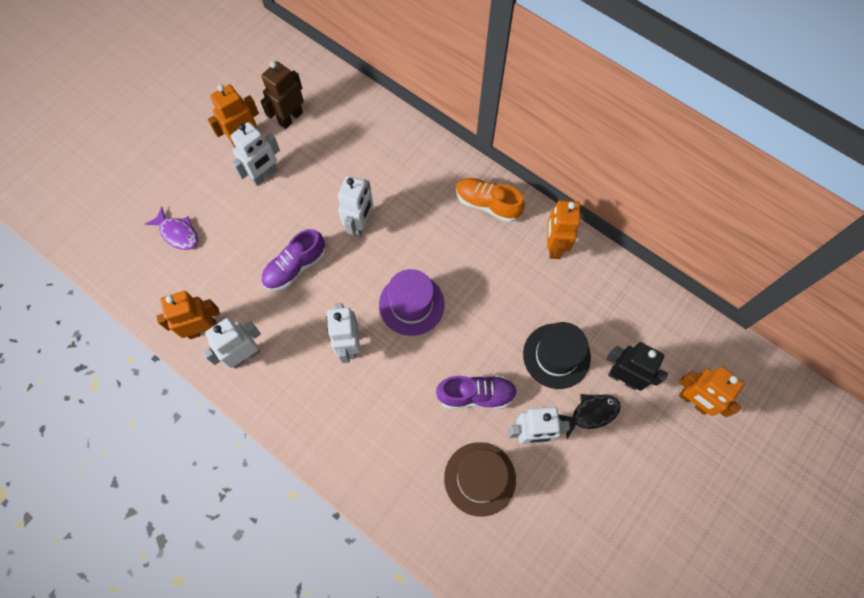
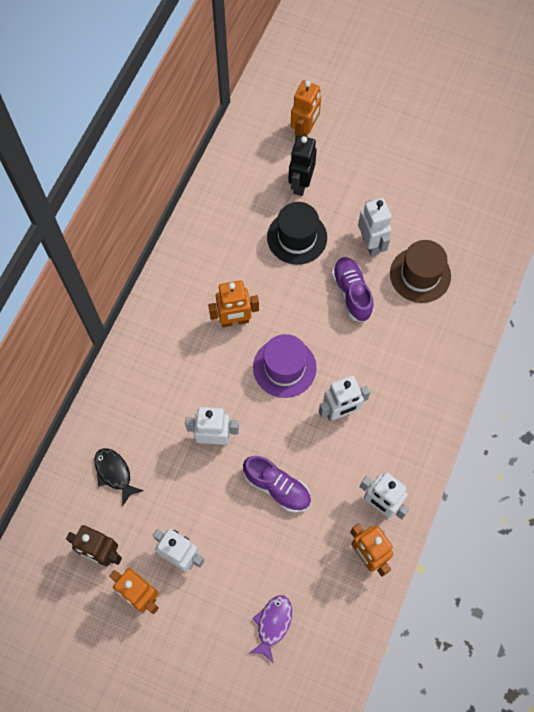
camera: 105 degrees left, 0 degrees up
orange shoe [456,178,525,222] -> none
orange robot [547,200,580,259] -> orange robot moved to [208,280,259,327]
black fish [558,394,621,439] -> black fish moved to [94,448,144,506]

